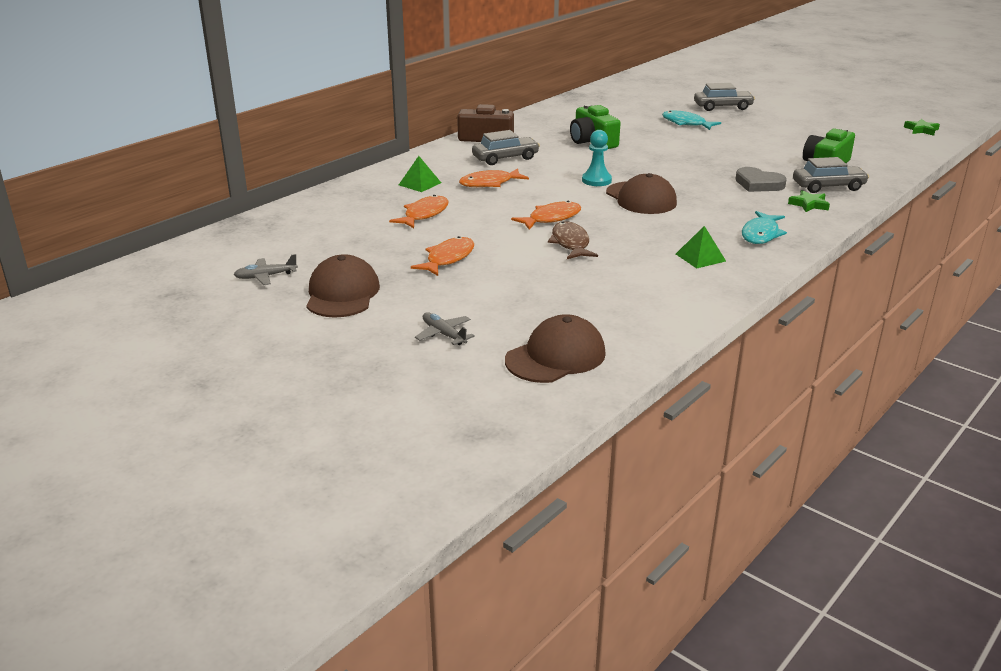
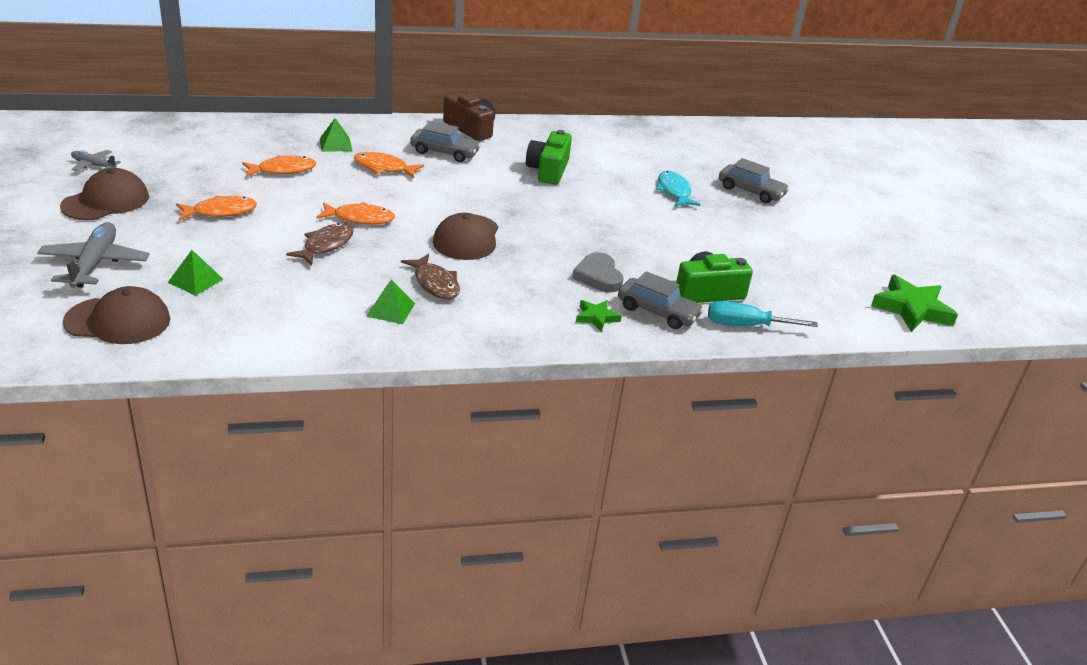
camera: 35 degrees right, 5 degrees up
grey plane [415,312,475,345] -> grey plane [37,222,150,288], size x1.82
turquoise pawn [582,130,612,186] -> none
turquoise fish [742,211,787,244] -> none
green star [904,119,940,136] -> green star [871,275,958,332], size x1.87
none -> green pyramid [168,250,223,296]
none -> brown fish [401,254,460,299]
none -> turquoise screwdriver [708,301,818,327]

